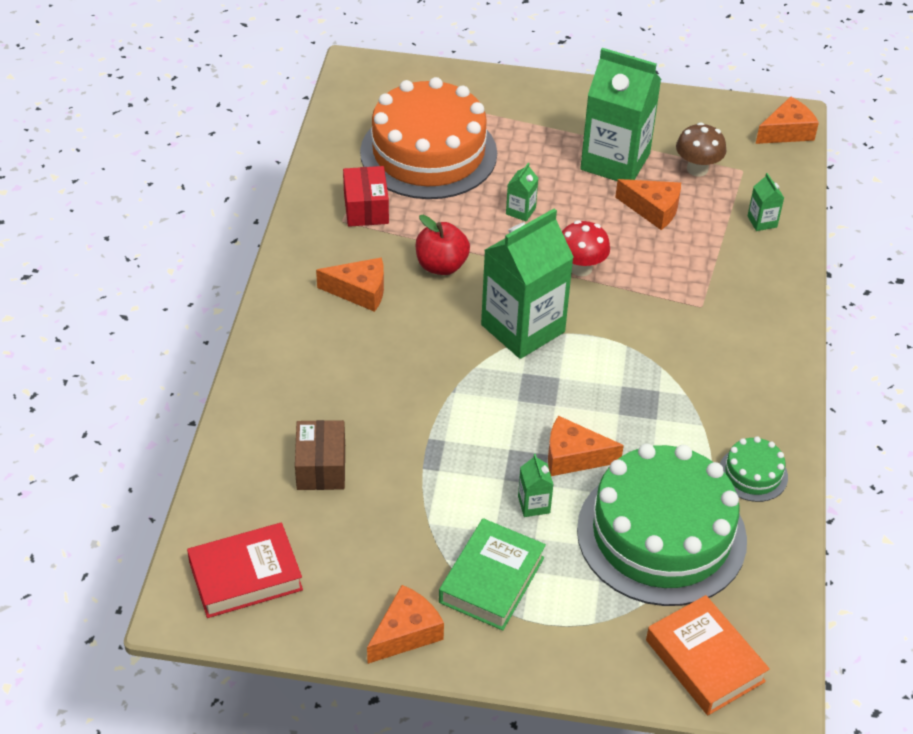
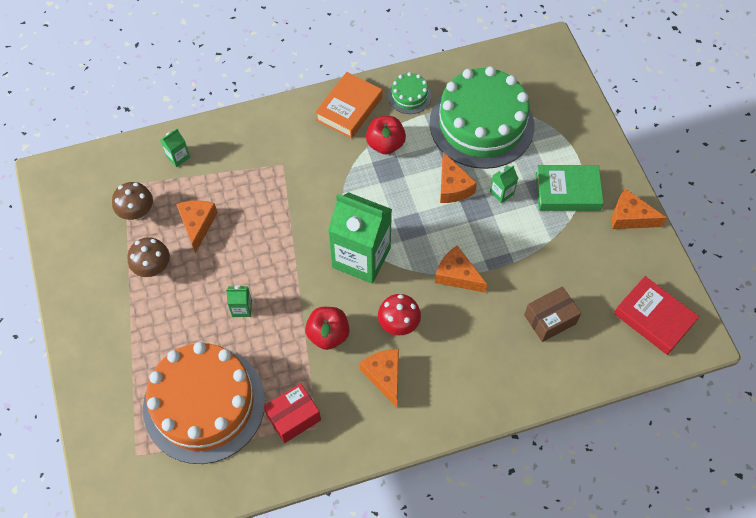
camera: 115 degrees left, 15 degrees up
red mushroom [562,220,610,276] -> red mushroom moved to [378,294,421,335]
green carton [580,48,661,181] -> brown mushroom [128,237,170,277]
orange book [646,595,770,715] -> orange book moved to [315,72,382,139]
orange cheese [756,96,819,144] -> orange cheese moved to [435,245,487,292]
none -> red apple [366,116,406,155]

